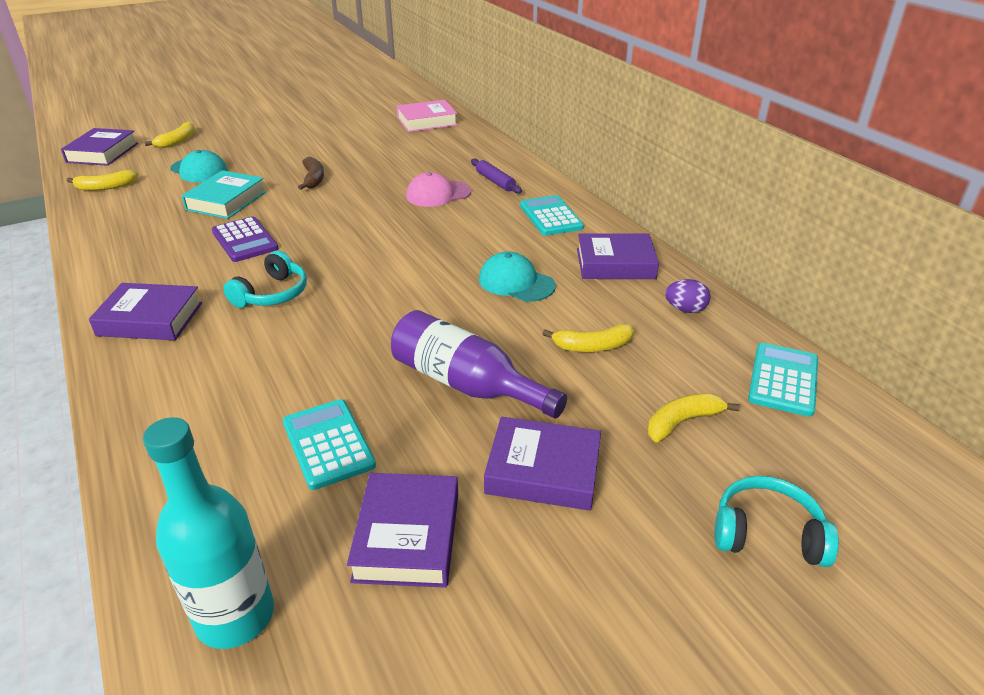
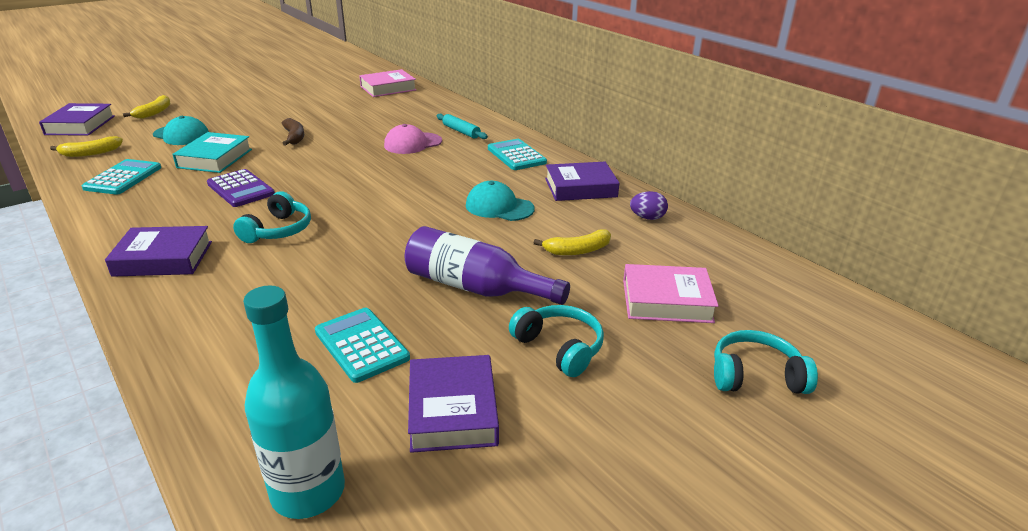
camera: 10 degrees left, 5 degrees down
purple rolling pin [471,159,522,194] -> turquoise rolling pin [437,114,488,139]
purple book [484,417,601,511] -> turquoise headphones [509,305,604,377]
yellow banana [648,394,740,442] -> pink book [623,264,719,323]
turquoise calculator [748,343,818,417] -> turquoise calculator moved to [82,159,161,195]

